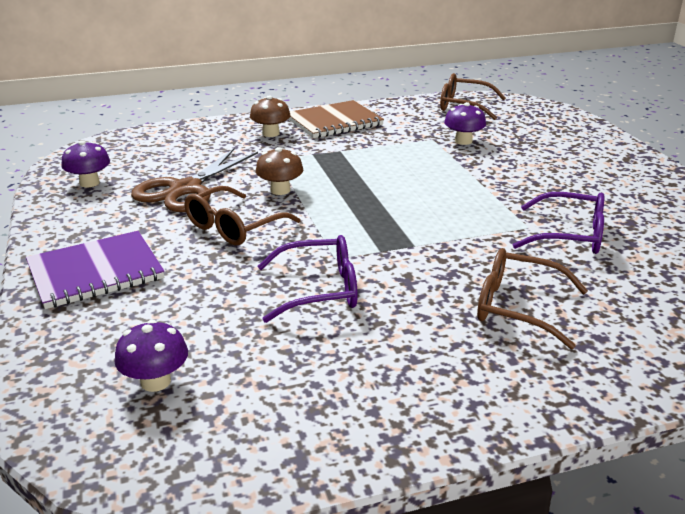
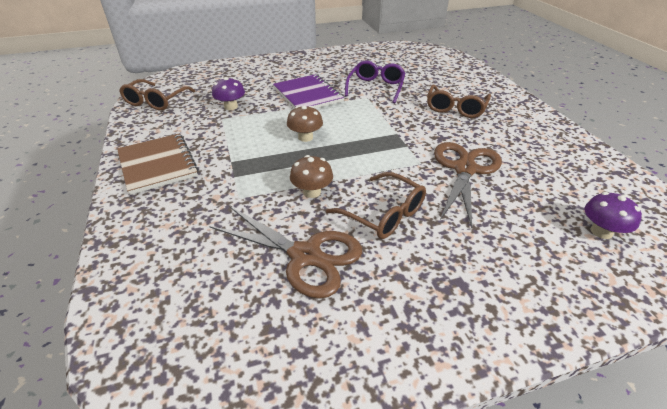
camera: 90 degrees left, 10 degrees up
purple notebook [26,231,165,309] -> purple notebook moved to [273,74,344,109]
purple mushroom [61,140,110,187] -> none
brown mushroom [250,95,291,137] -> brown mushroom moved to [287,106,323,142]
purple glasses [258,235,358,323] -> brown scissors [434,142,502,228]

